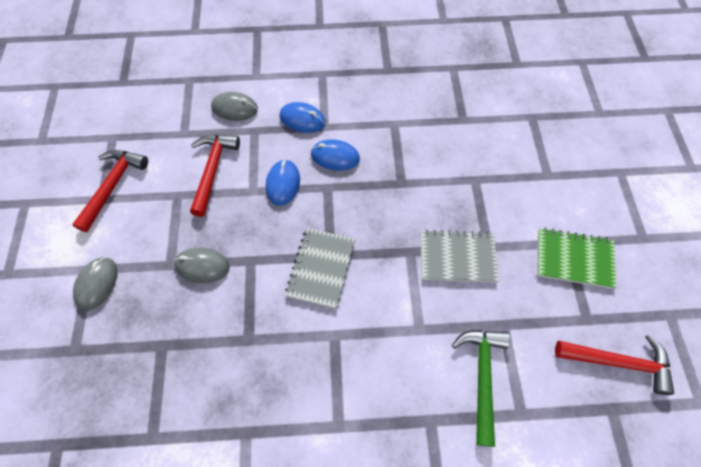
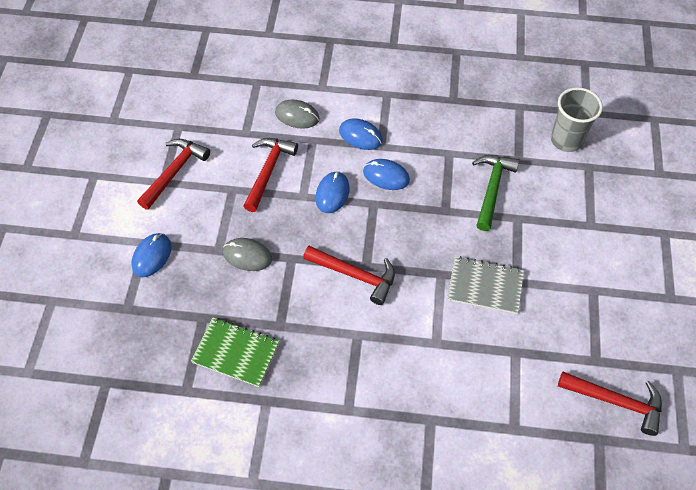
camera: 10 degrees right, 5 degrees down
grey mouse [73,257,117,311] -> blue mouse [131,233,172,277]
grey notebook [285,228,355,309] -> red hammer [303,246,395,305]
green hammer [452,330,510,447] -> green hammer moved to [472,155,519,231]
green notebook [537,228,616,289] -> green notebook moved to [191,318,279,387]
none -> grey cup [551,87,603,152]

